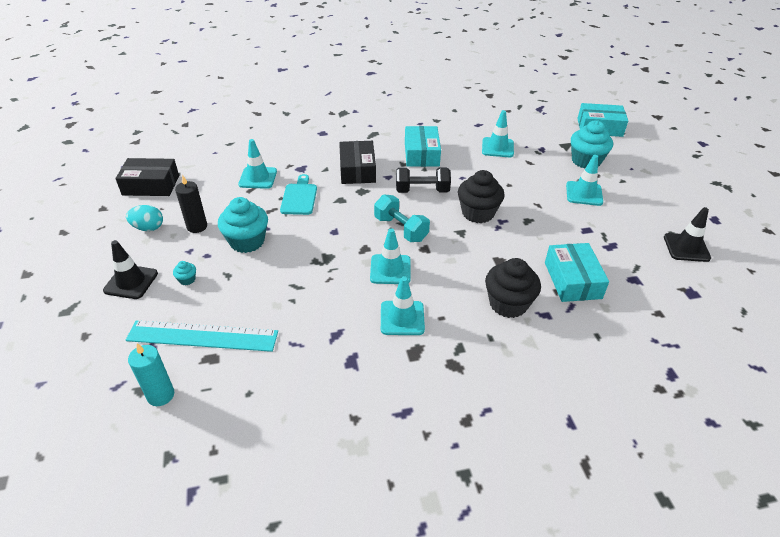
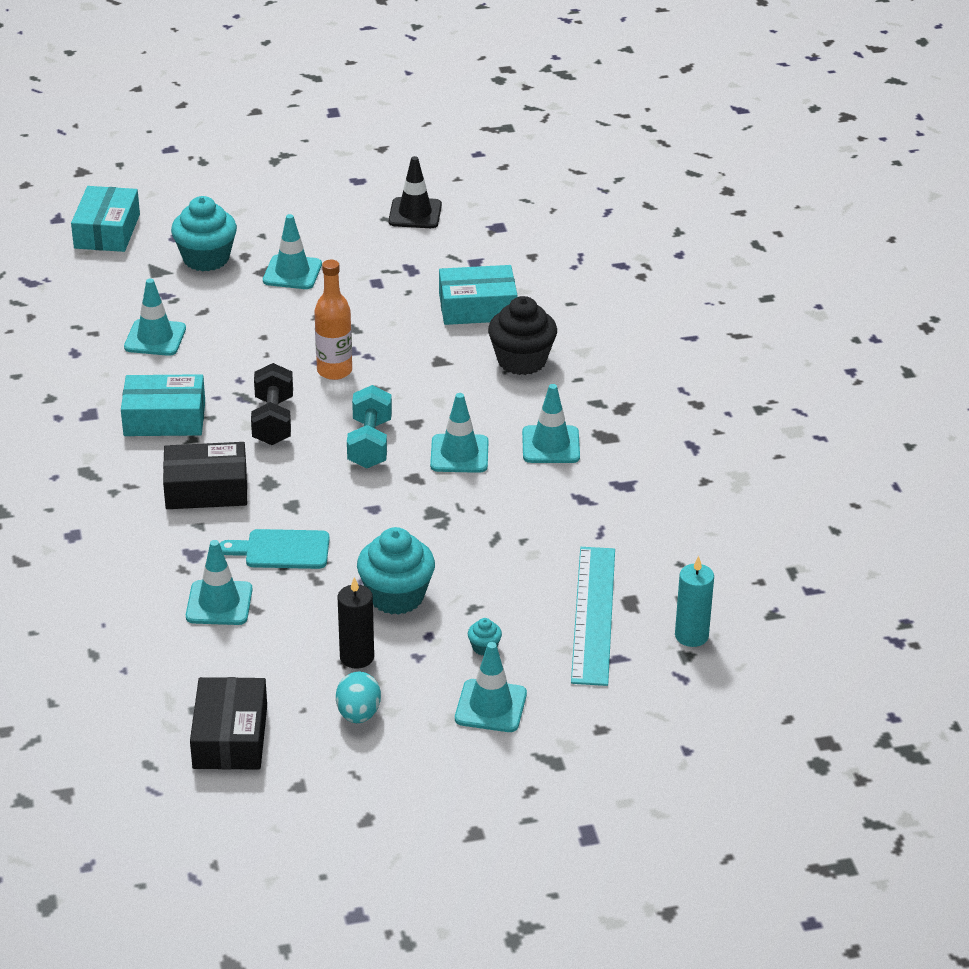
camera: 90 degrees left, 5 degrees down
black traffic cone [103,240,158,299] -> turquoise traffic cone [455,642,527,732]
turquoise dumbbell [374,194,430,242] -> turquoise dumbbell turned 45 degrees counterclockwise [347,385,392,468]
black cupcake [458,170,505,223] -> orange bottle [314,260,352,380]

